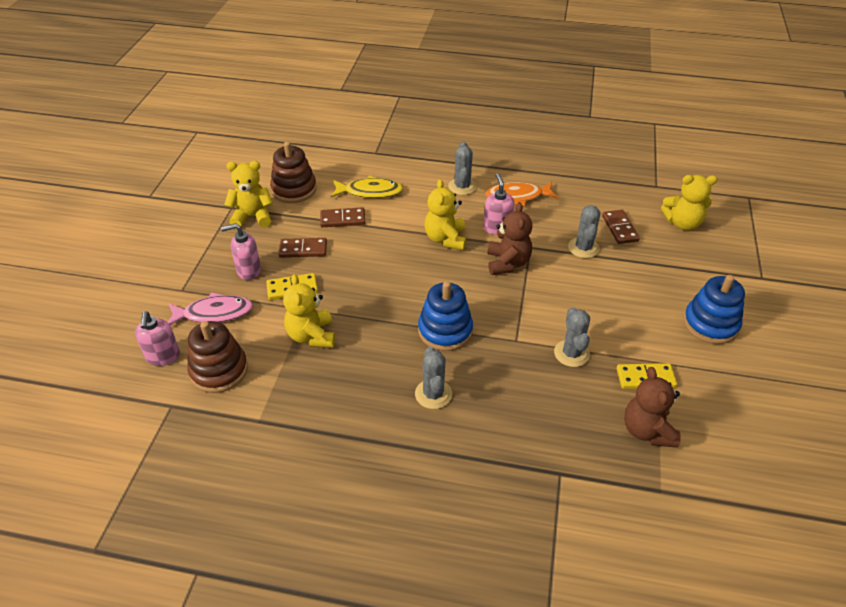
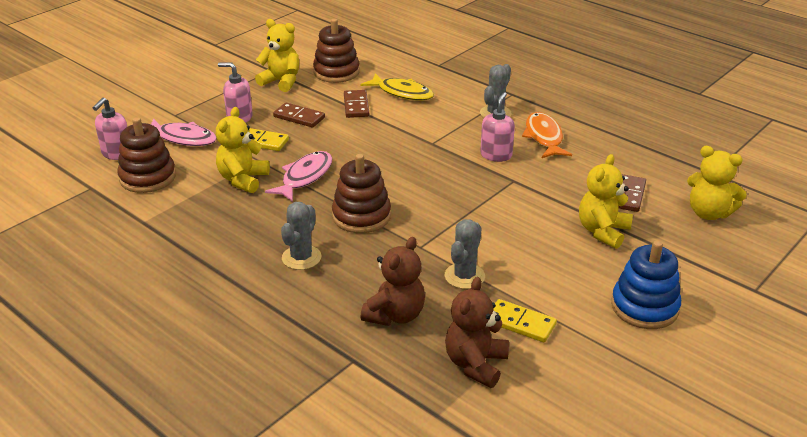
camera: 30 degrees right, 10 degrees down
brown domino [320,207,365,227] -> brown domino turned 60 degrees clockwise [344,90,369,118]
blue stacking toy [418,281,473,351] -> brown stacking toy [332,154,391,233]
yellow teddy bear [424,179,466,250] -> yellow teddy bear moved to [579,154,633,249]
orange fish [485,182,559,207] -> orange fish turned 60 degrees clockwise [522,112,572,158]
brown teddy bear [487,202,532,275] -> brown teddy bear moved to [360,237,425,326]
grey cactus [568,205,600,258] -> none
none -> pink fish [265,151,332,202]

